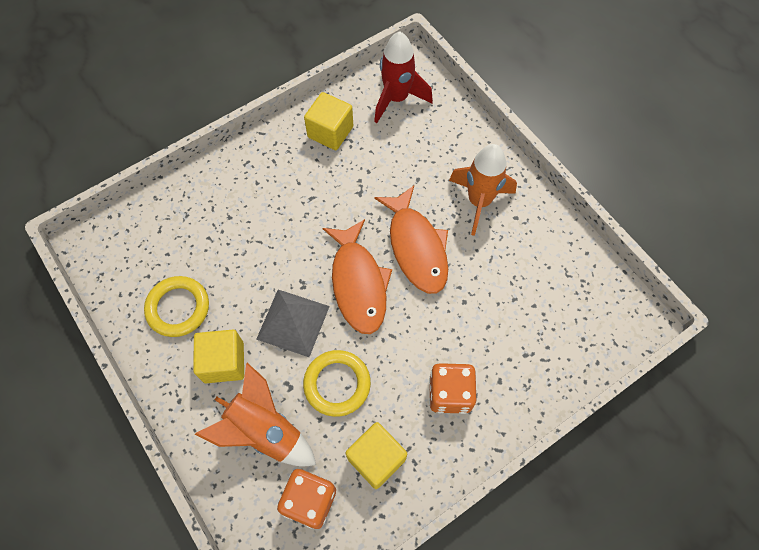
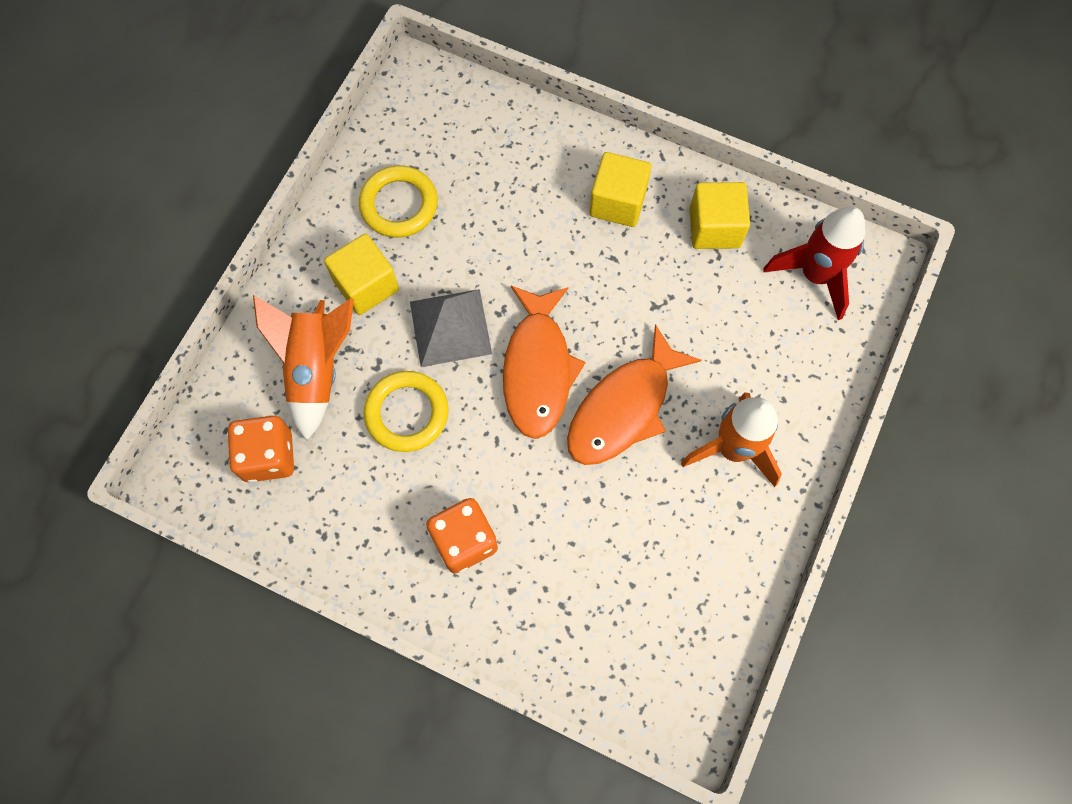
camera: 60 degrees right, 5 degrees up
orange fish [323,219,392,334] -> orange fish turned 45 degrees counterclockwise [503,286,586,439]
yellow cube [346,422,407,489] -> yellow cube moved to [589,152,651,227]

